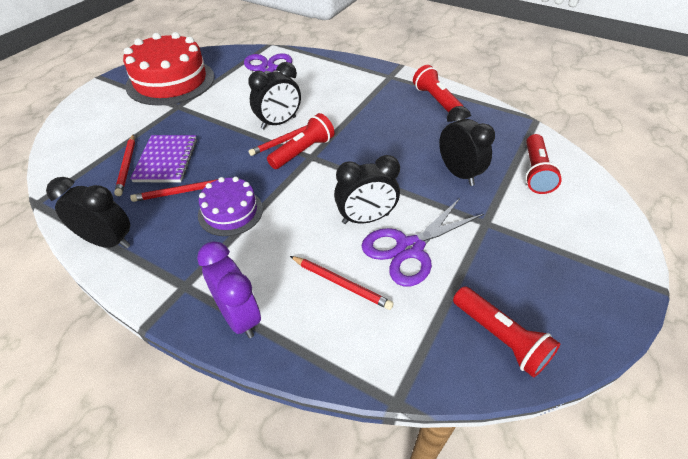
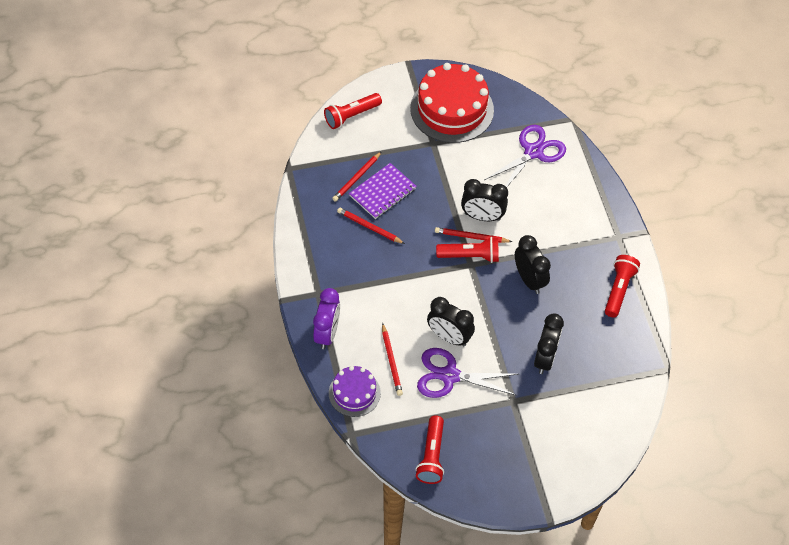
camera: 45 degrees right, 10 degrees up
black clock [46,177,130,249] -> black clock moved to [515,235,551,294]
purple cake [198,177,263,236] -> purple cake moved to [329,366,381,417]
red flashlight [525,134,562,194] -> red flashlight moved to [324,93,382,129]

